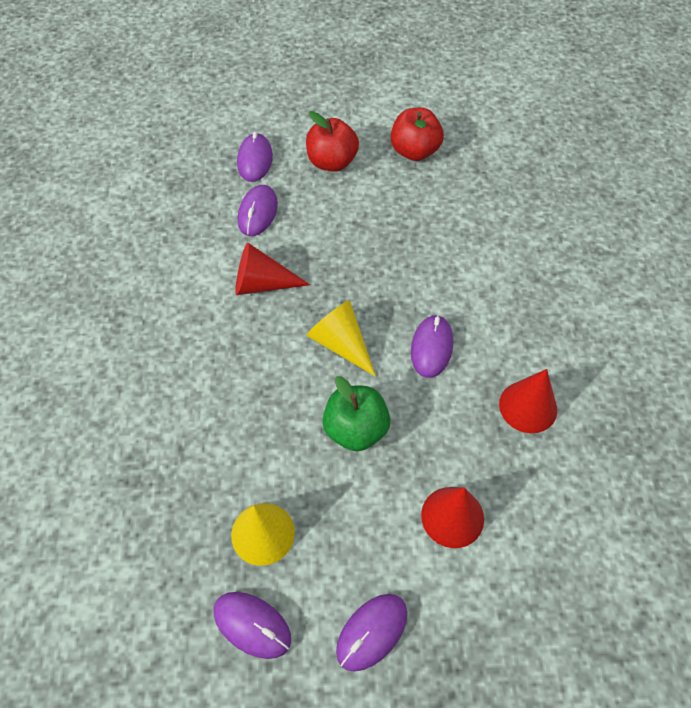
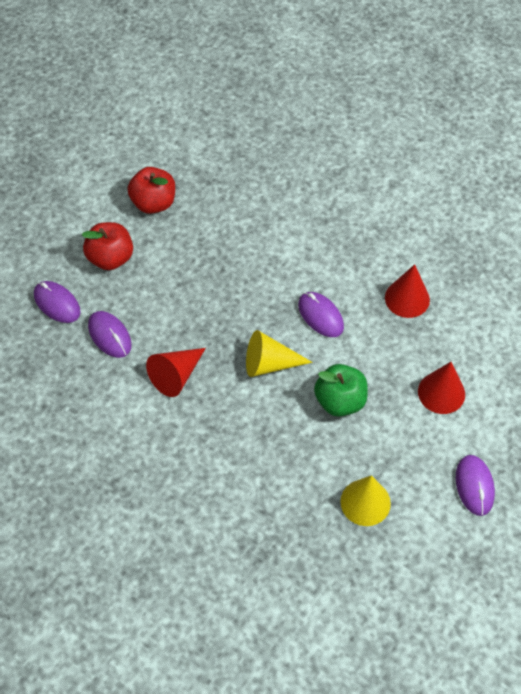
camera: 50 degrees left, 0 degrees up
purple mouse [213,592,291,659] -> none

